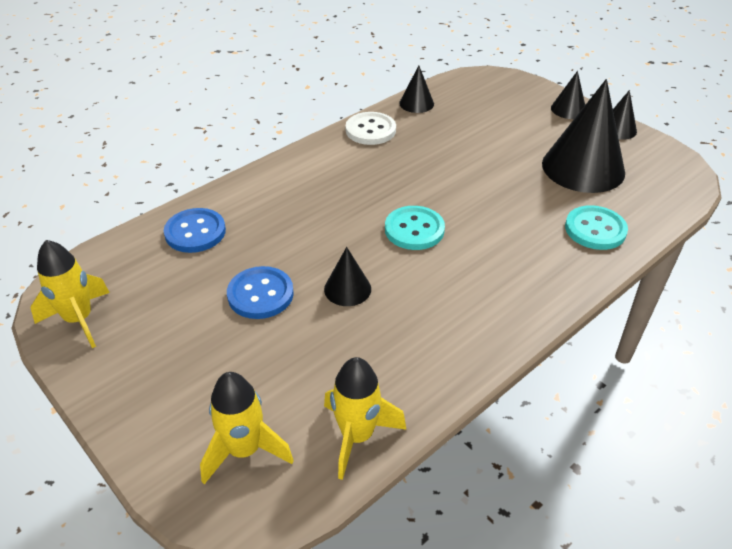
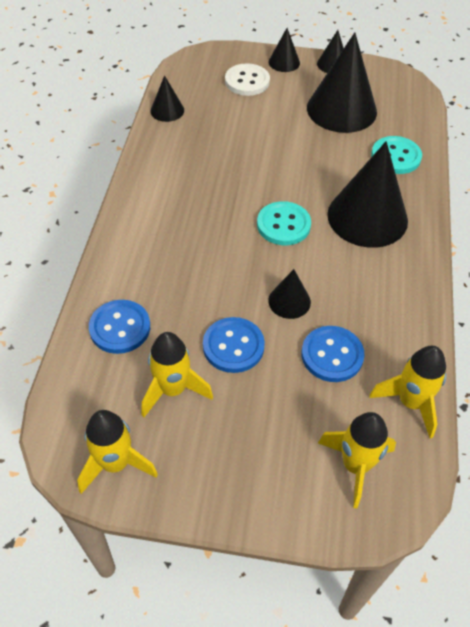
camera: 40 degrees left, 10 degrees up
white button [346,112,396,145] -> white button moved to [225,63,270,96]
none -> yellow rocket [142,332,213,417]
none -> blue button [302,326,365,382]
none -> black cone [327,141,408,248]

